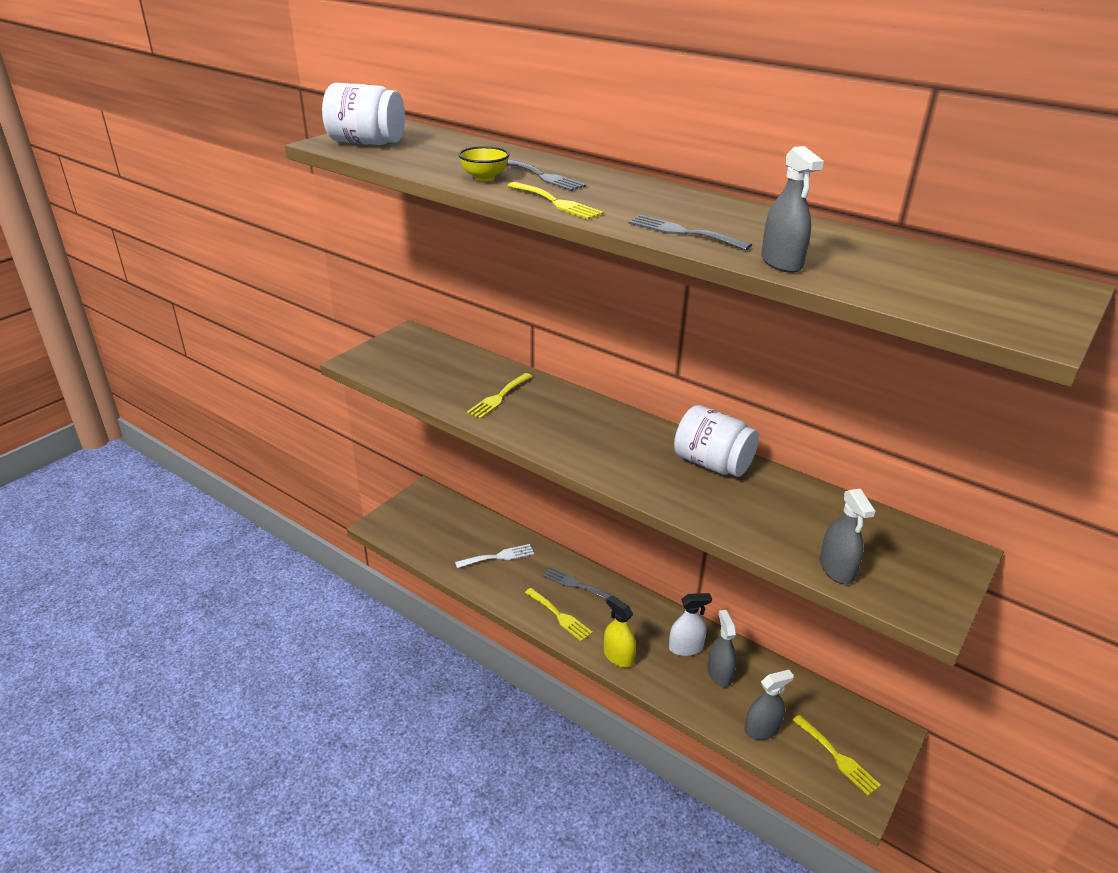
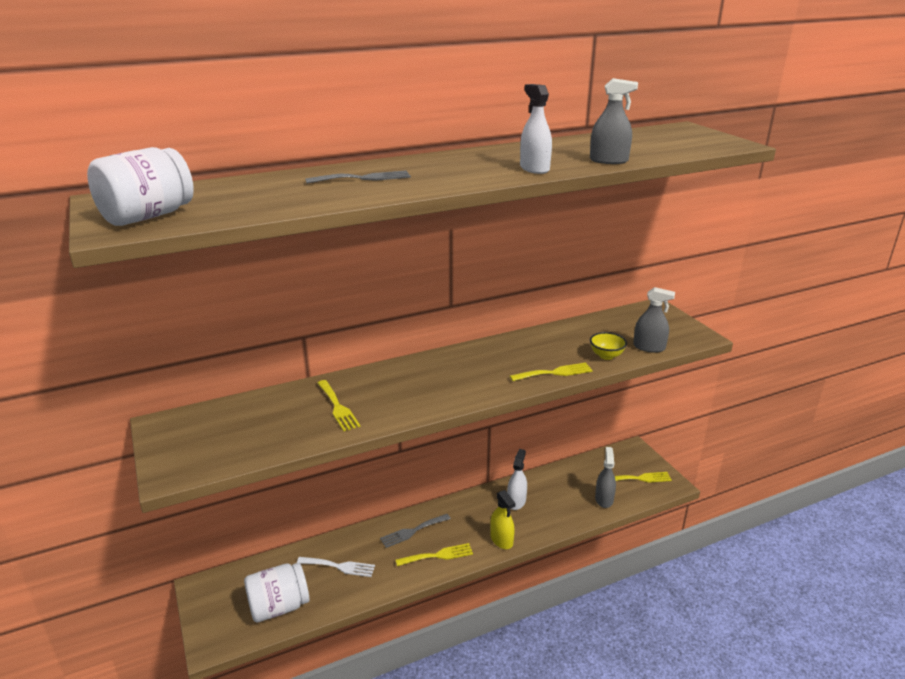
camera: 60 degrees left, 5 degrees down
white fork [455,544,534,568] -> white fork turned 90 degrees clockwise [297,557,375,577]
yellow bowl [458,146,509,181] -> yellow bowl moved to [590,332,627,360]
yellow fork [507,182,604,220] -> yellow fork moved to [510,362,593,381]
yellow spray bottle [604,595,636,668] -> yellow spray bottle turned 105 degrees counterclockwise [490,490,515,549]
grey fork [628,215,752,250] -> white spray bottle [520,84,552,174]
white jar [674,405,759,477] -> white jar moved to [244,563,309,622]
grey spray bottle [707,610,737,687] -> none

